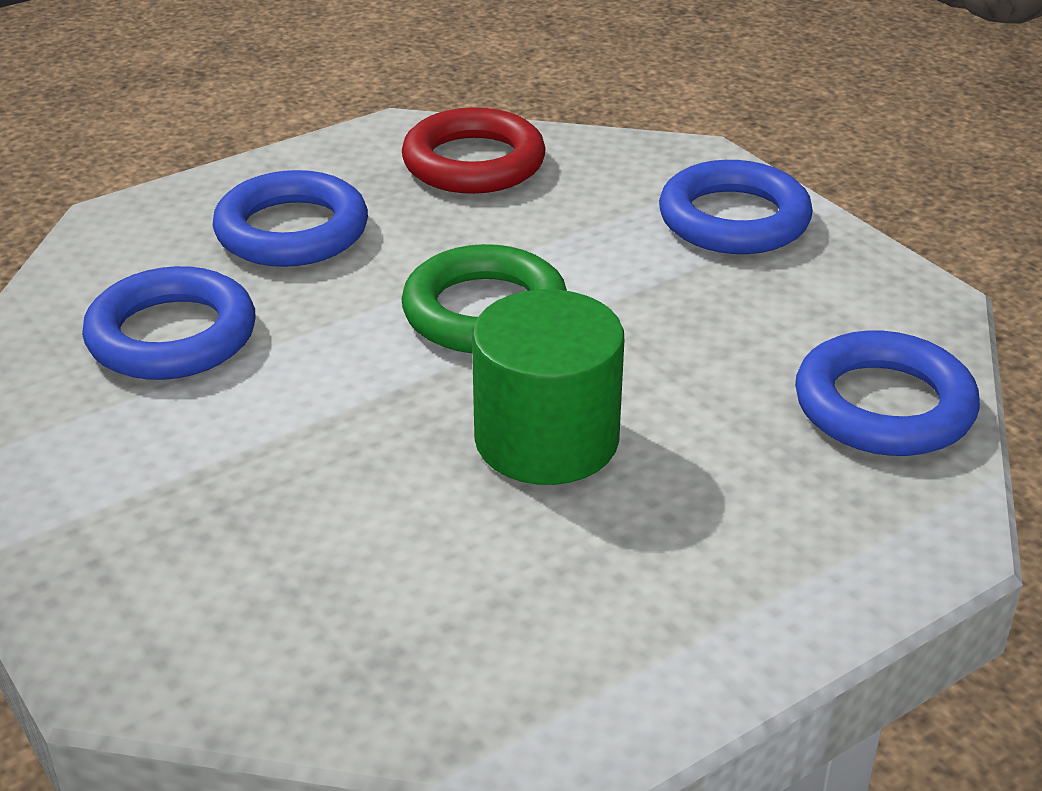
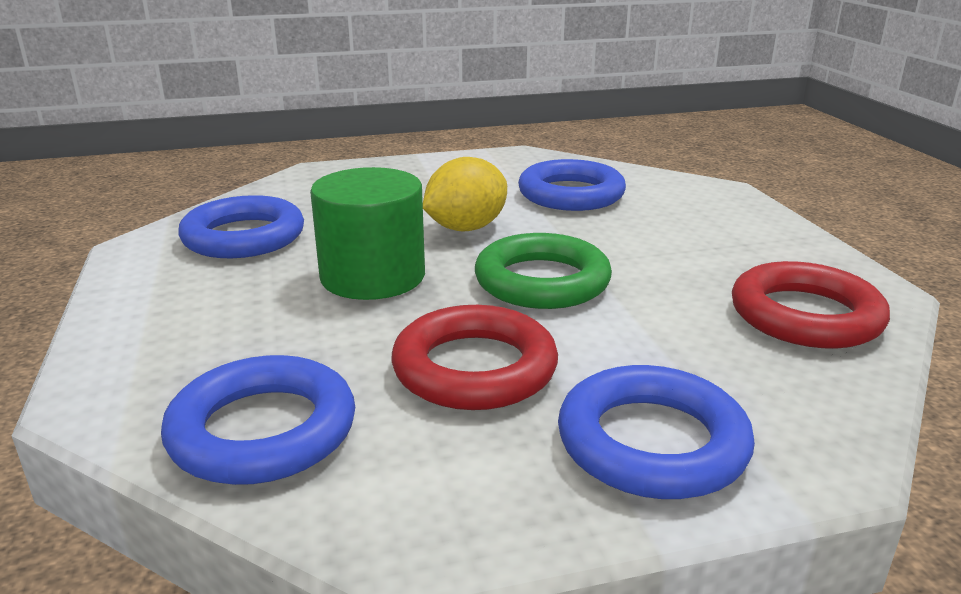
camera: 110 degrees right, 10 degrees down
blue ring [213,170,368,267] -> blue ring moved to [178,195,304,258]
none -> red ring [391,305,558,410]
none -> yellow lemon [423,157,507,231]

